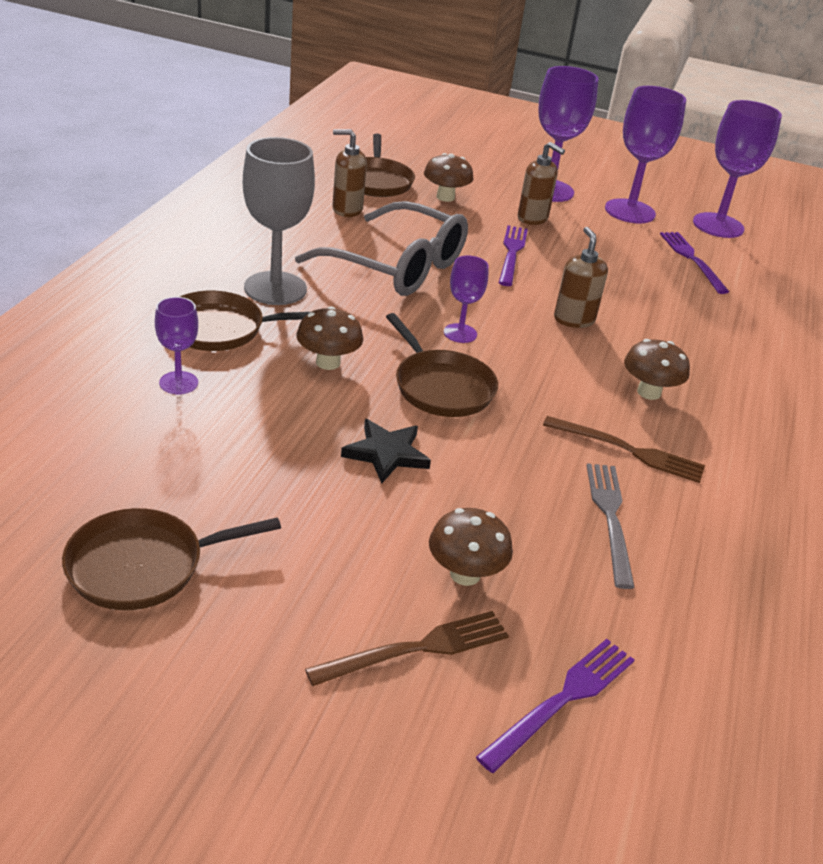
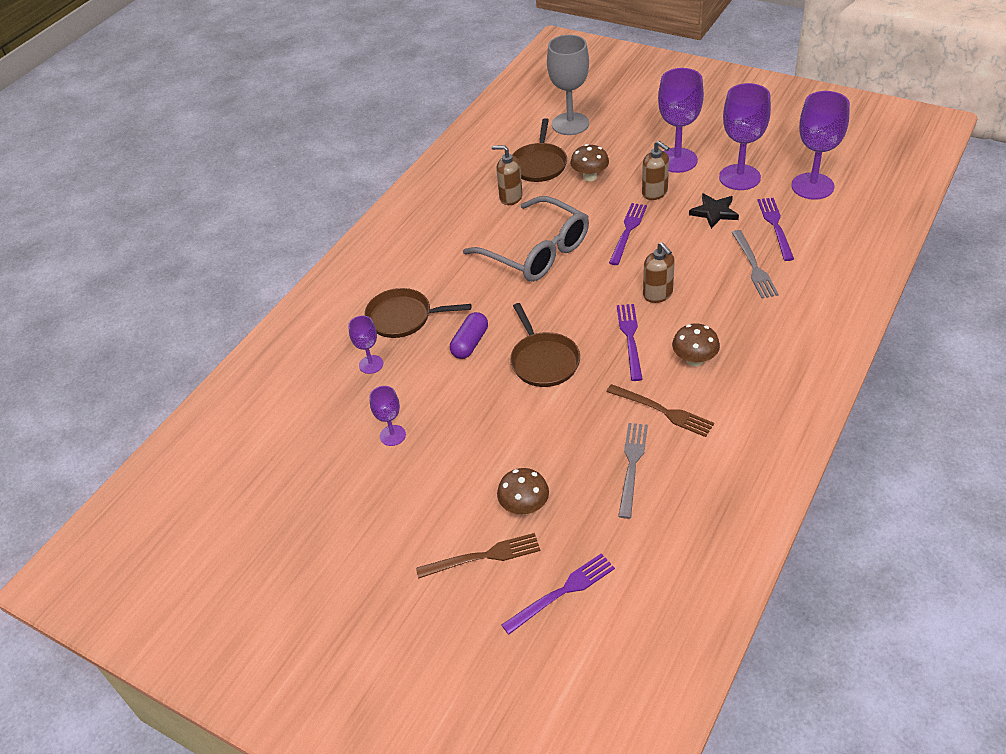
camera: 20 degrees right, 10 degrees up
brown pan [62,508,281,610] -> none
grey goblet [243,137,315,305] -> grey goblet moved to [547,35,589,135]
brown mushroom [296,306,363,370] -> purple capsule [450,312,488,359]
black star [341,419,431,484] -> black star moved to [689,193,739,229]
purple goblet [444,255,489,343] -> purple goblet moved to [369,386,406,446]
brown soap dispenser [554,227,608,328] -> brown soap dispenser turned 150 degrees clockwise [643,242,675,303]
none -> purple fork [617,304,643,381]
none -> grey fork [731,230,779,299]

